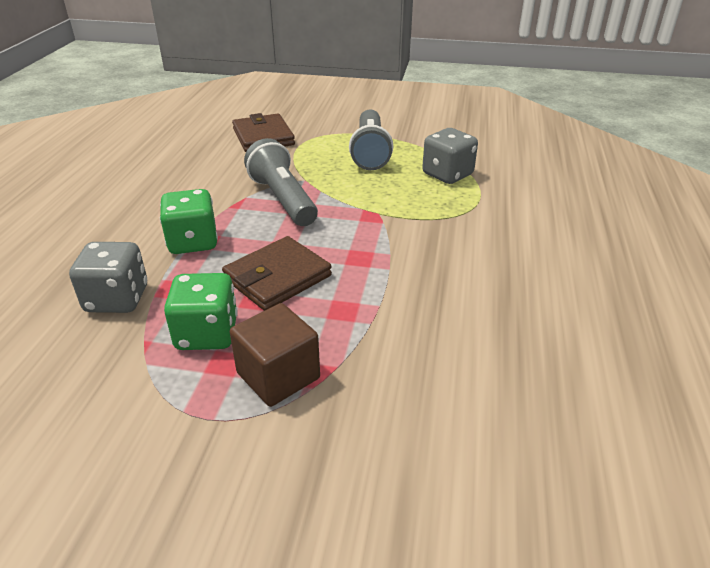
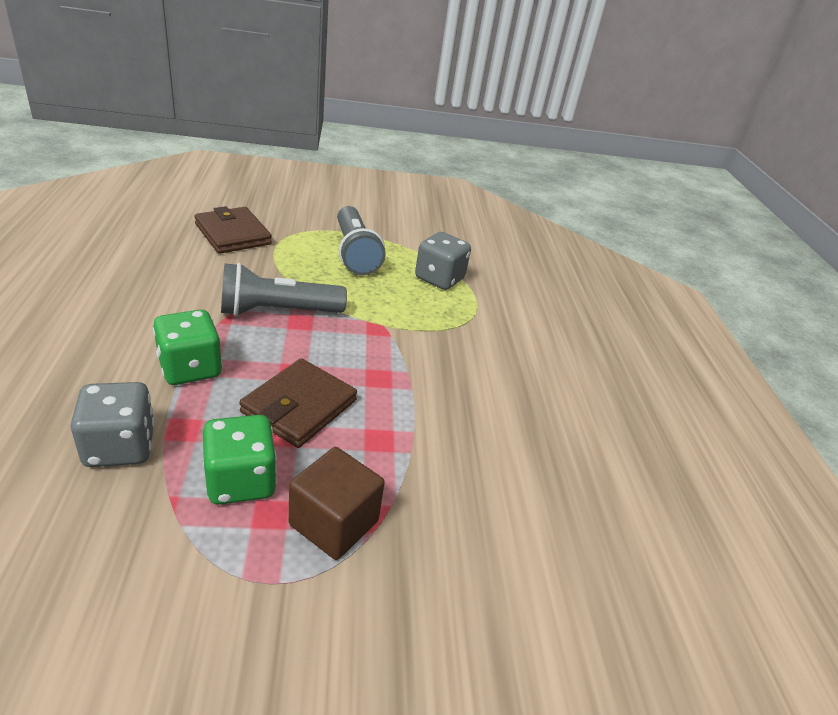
camera: 20 degrees left, 0 degrees up
grey flashlight [244,138,318,226] -> grey flashlight turned 60 degrees counterclockwise [221,263,347,316]

